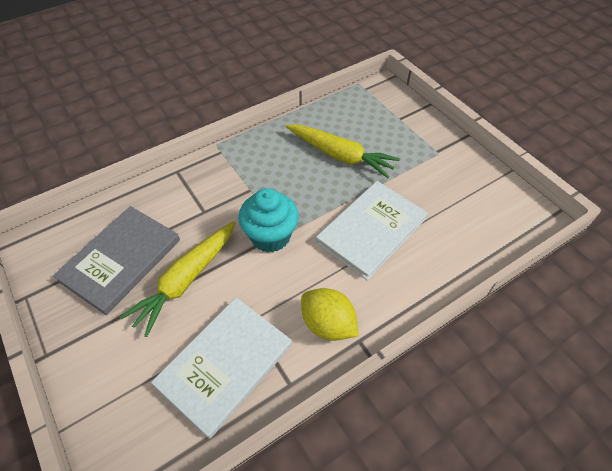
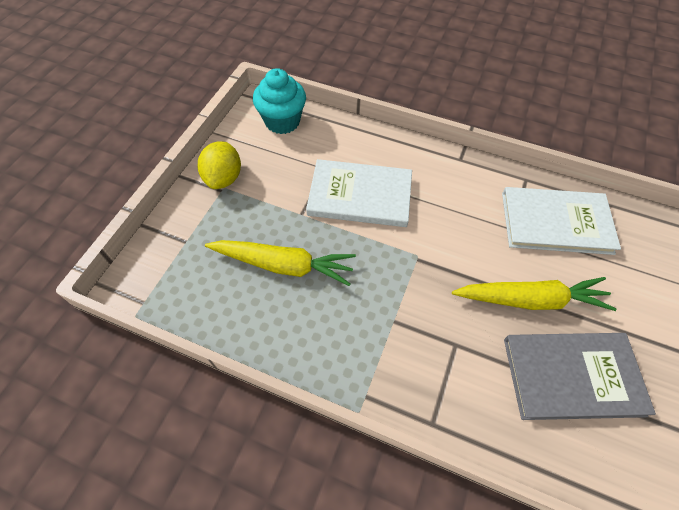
camera: 125 degrees left, 5 degrees up
turquoise cupcake [238,188,299,253] -> turquoise cupcake moved to [253,68,306,134]
yellow carrot [286,125,400,178] -> yellow carrot turned 105 degrees clockwise [205,240,356,286]
yellow lemon [301,288,359,341] -> yellow lemon moved to [198,141,241,189]

